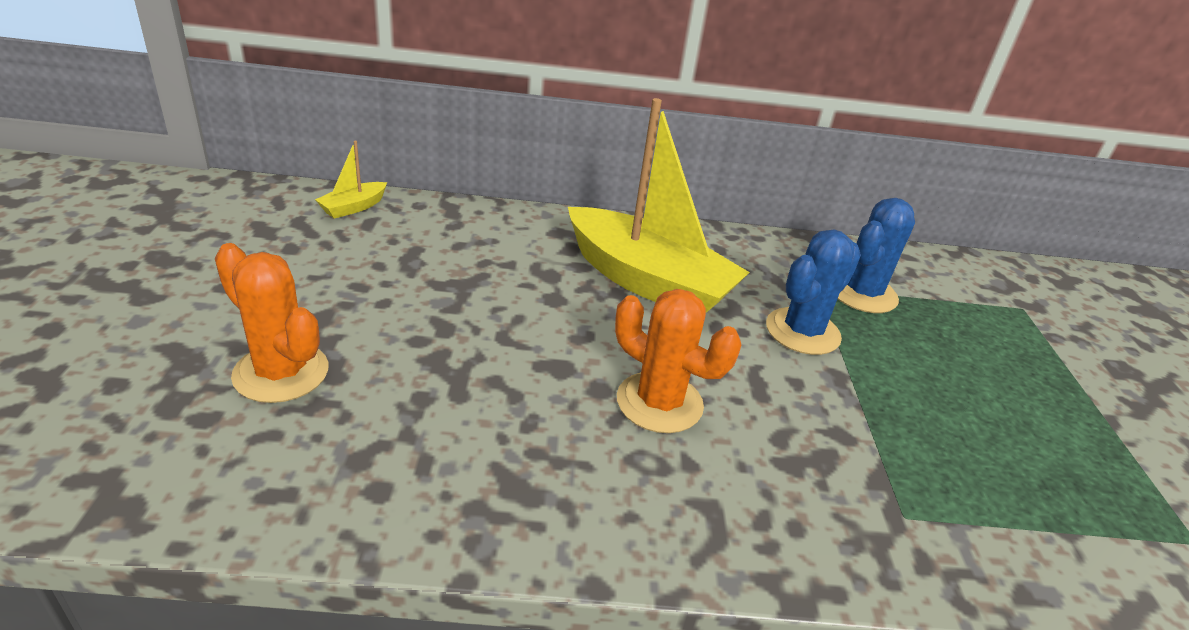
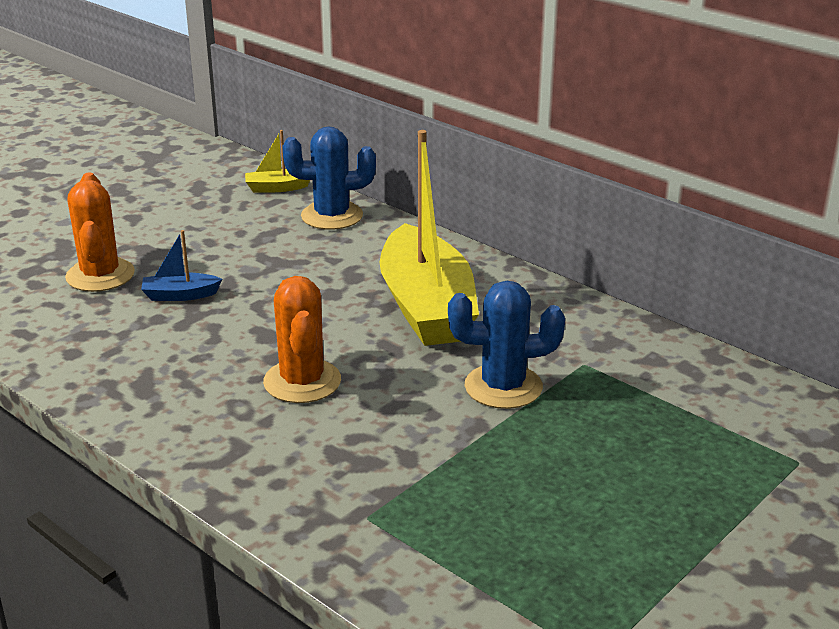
camera: 45 degrees right, 5 degrees down
blue cactus [838,198,915,313] -> blue cactus moved to [283,126,376,230]
none -> blue boat [141,230,222,301]

